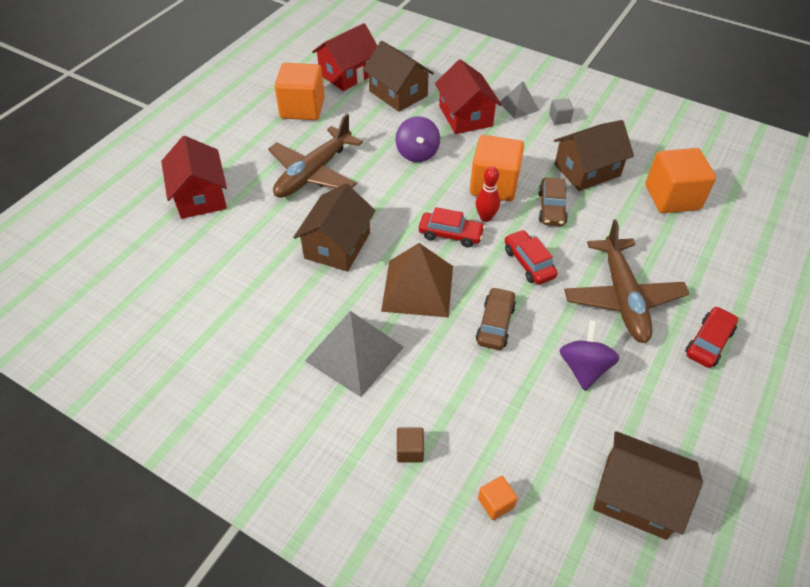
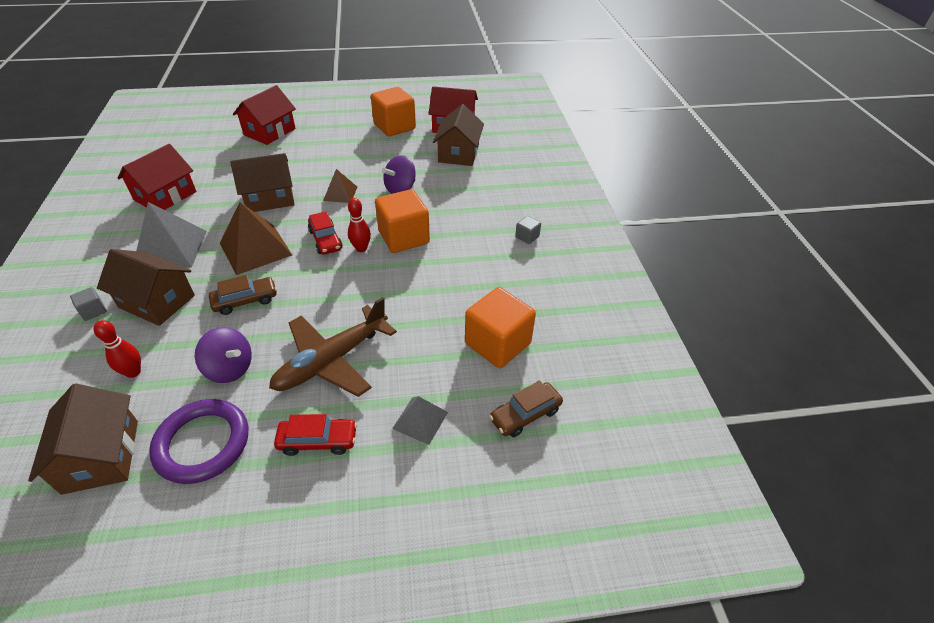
camera: 50 degrees right, 5 degrees down
brown plane [268,114,363,198] -> none
brown cube [397,428,424,462] -> grey cube [70,287,107,321]
red house [435,59,502,134] -> red house moved to [118,144,196,210]
orange cube [478,476,518,520] -> none
grey pyramid [500,81,539,119] -> grey pyramid moved to [392,396,448,445]
red car [505,230,558,285] -> none
brown car [538,177,568,226] -> brown car moved to [489,380,563,437]
brown house [554,120,634,191] -> brown house moved to [97,249,195,326]
purple spinning top [560,321,620,391] -> purple spinning top turned 60 degrees clockwise [195,327,252,383]
none -> red bowling pin [94,320,141,378]
none -> purple ring [149,399,248,484]
none -> brown pyramid [323,169,357,203]

